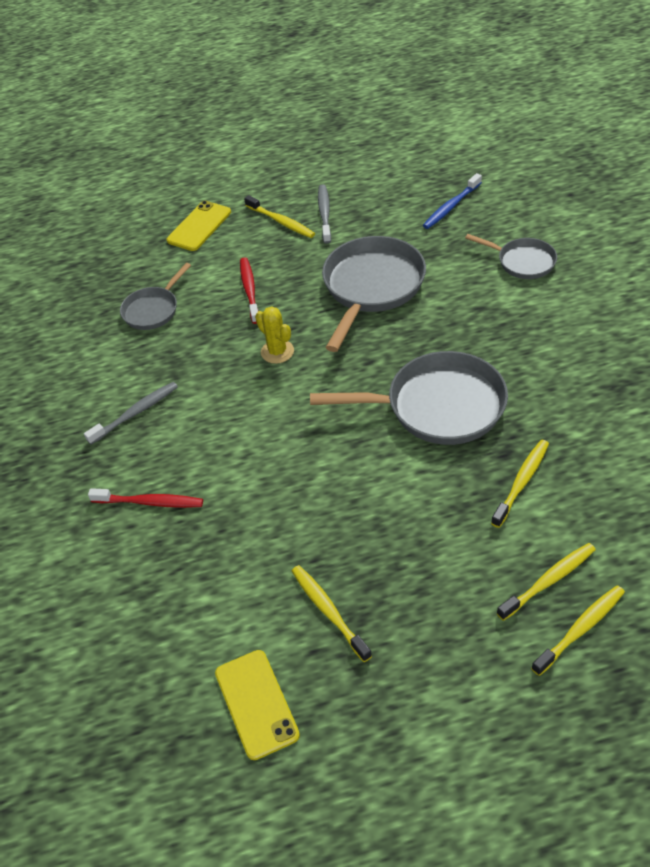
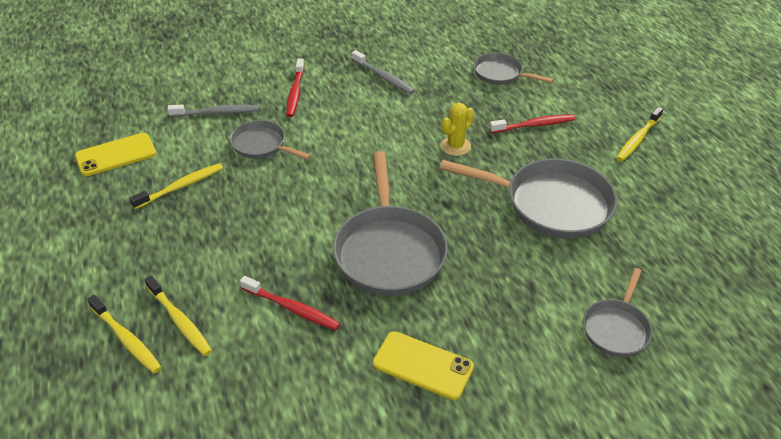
camera: 80 degrees right, 5 degrees down
yellow phone [167,201,231,251] -> yellow phone moved to [373,331,474,400]
grey toothbrush [318,184,331,244] -> grey toothbrush moved to [167,104,259,117]
blue toothbrush [423,173,482,229] -> none
yellow toothbrush [491,440,549,528] -> red toothbrush [240,276,340,330]
none -> grey pan [230,120,311,160]

